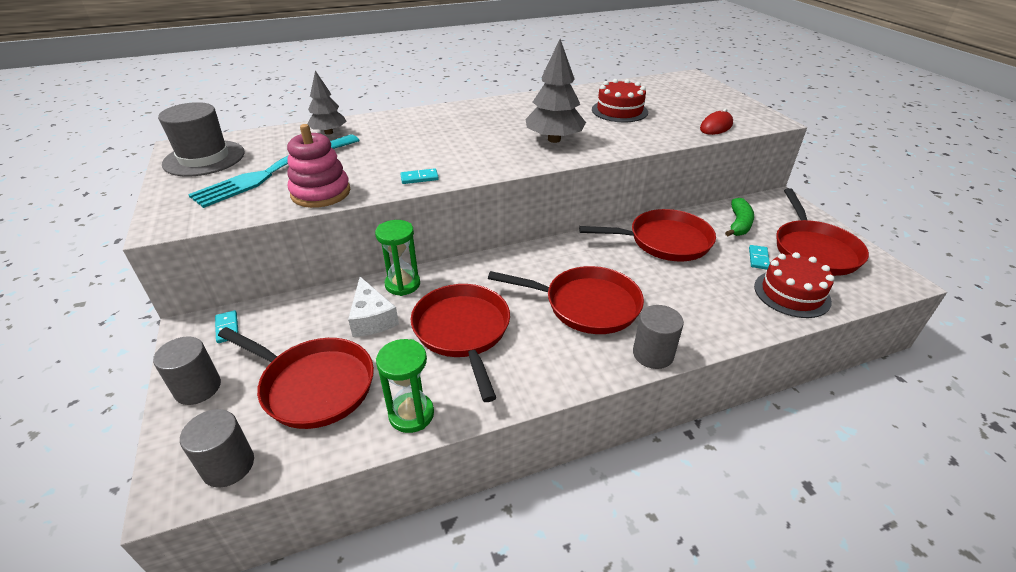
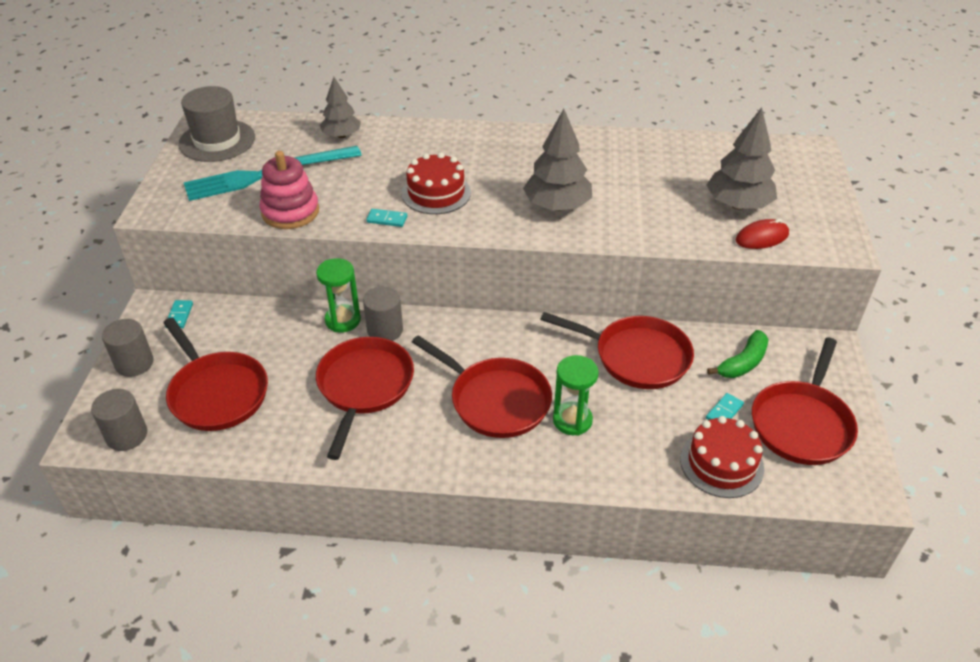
camera: 25 degrees right, 5 degrees up
white cheese [348,277,399,337] -> none
green hourglass [376,339,434,433] -> green hourglass moved to [553,355,599,436]
red cake [592,79,648,122] -> red cake moved to [401,152,471,214]
grey cylinder [633,305,684,369] -> grey cylinder moved to [363,286,403,341]
none -> grey tree [706,107,777,210]

